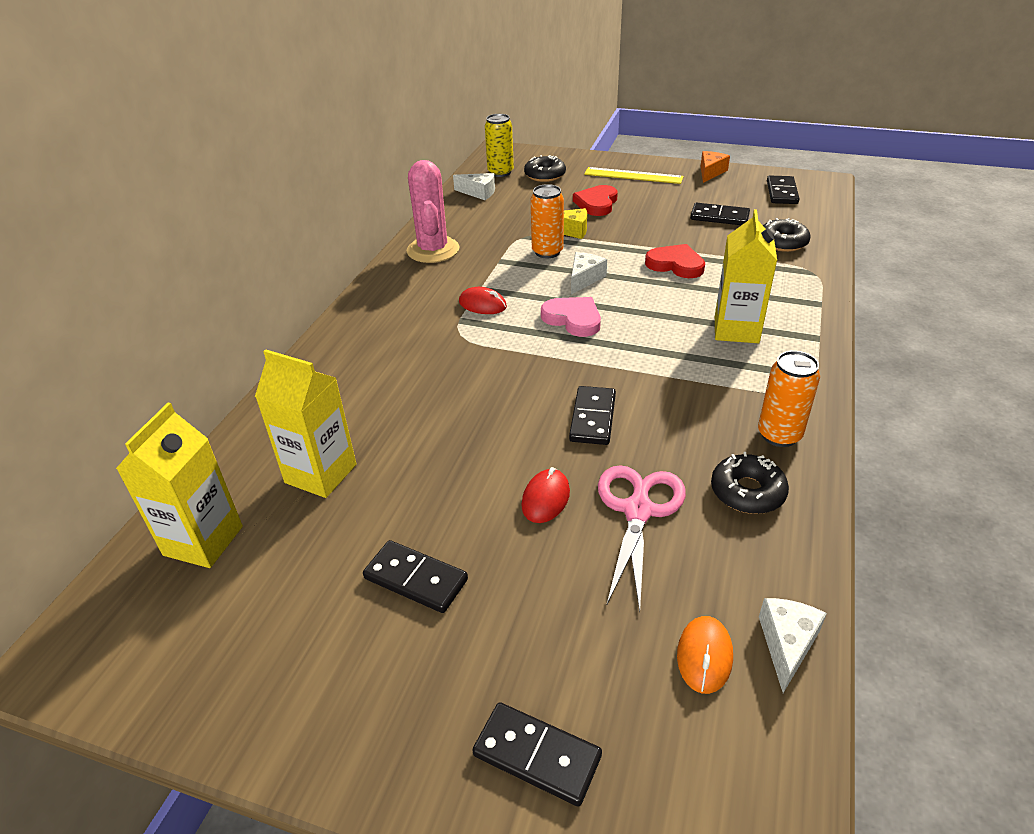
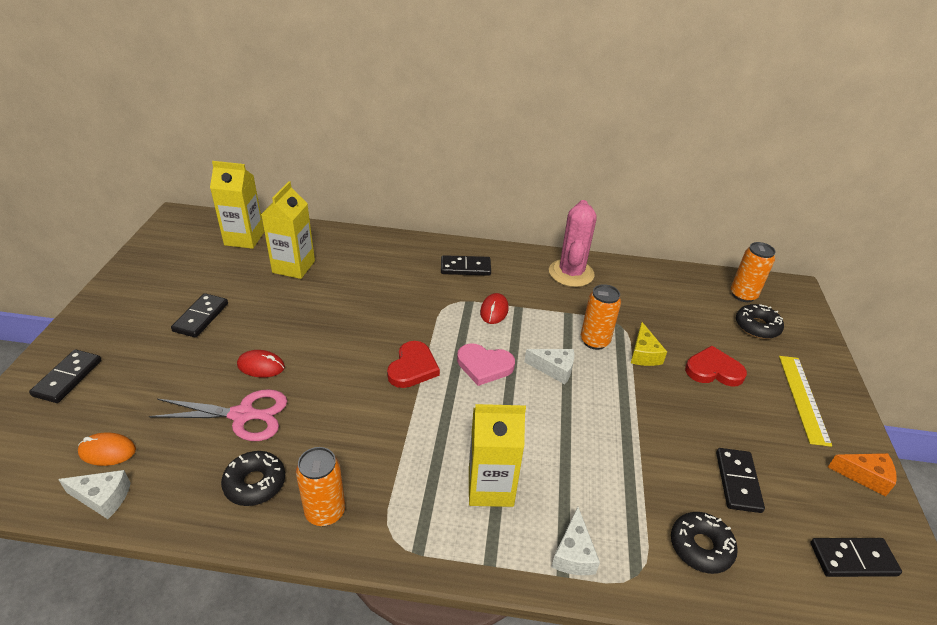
camera: 75 degrees right, 0 degrees up
pink cactus [407,160,459,263] -> pink cactus turned 60 degrees counterclockwise [549,200,597,287]
white cheese [453,173,495,200] -> white cheese moved to [552,507,600,575]
yellow can [485,114,514,177] -> orange can [731,242,776,302]
pink heart [541,297,601,337] -> pink heart turned 75 degrees clockwise [457,343,515,386]
black domino [569,386,616,445] -> black domino moved to [441,255,491,276]
red heart [645,244,705,278] -> red heart moved to [387,341,440,388]

